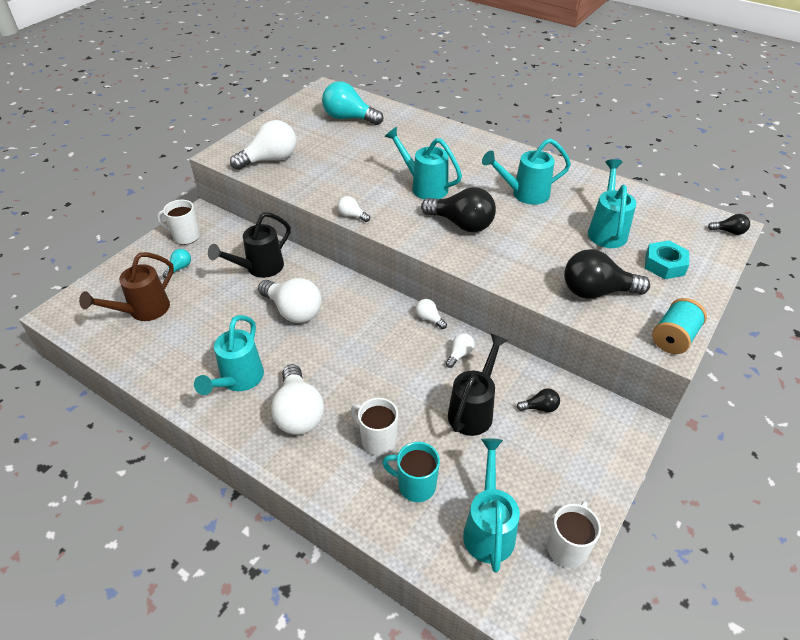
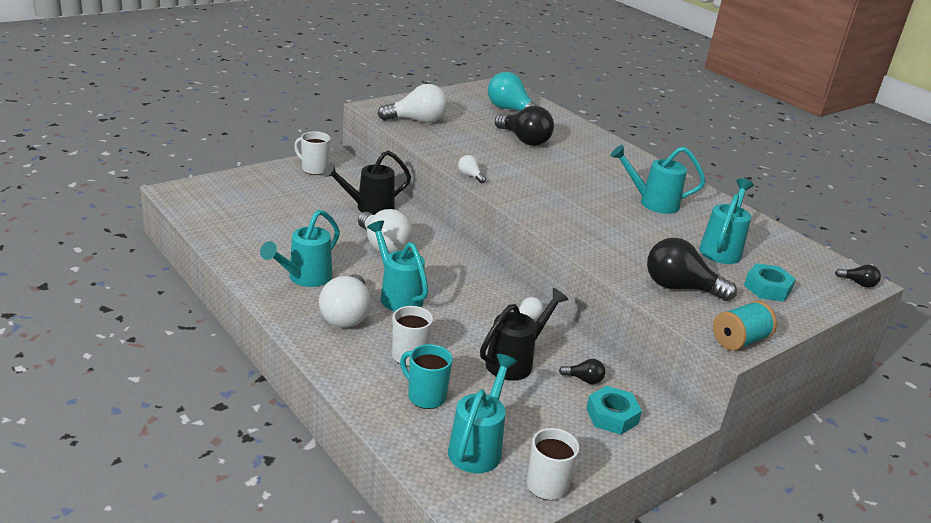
camera: 15 degrees right, 15 degrees down
brown watering can [79,252,174,321] -> none
turquoise light bulb [163,249,191,278] -> none
turquoise watering can [384,127,462,199] -> turquoise watering can moved to [367,221,428,311]
white light bulb [415,299,447,329] -> none
black light bulb [421,187,496,232] -> black light bulb moved to [495,106,554,146]
none -> turquoise nut [586,386,642,435]

